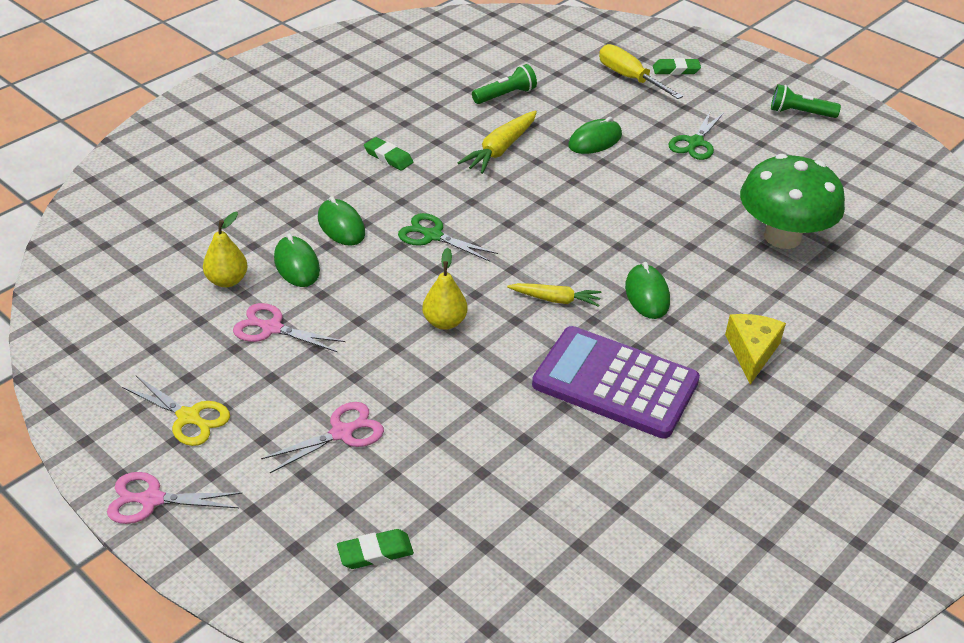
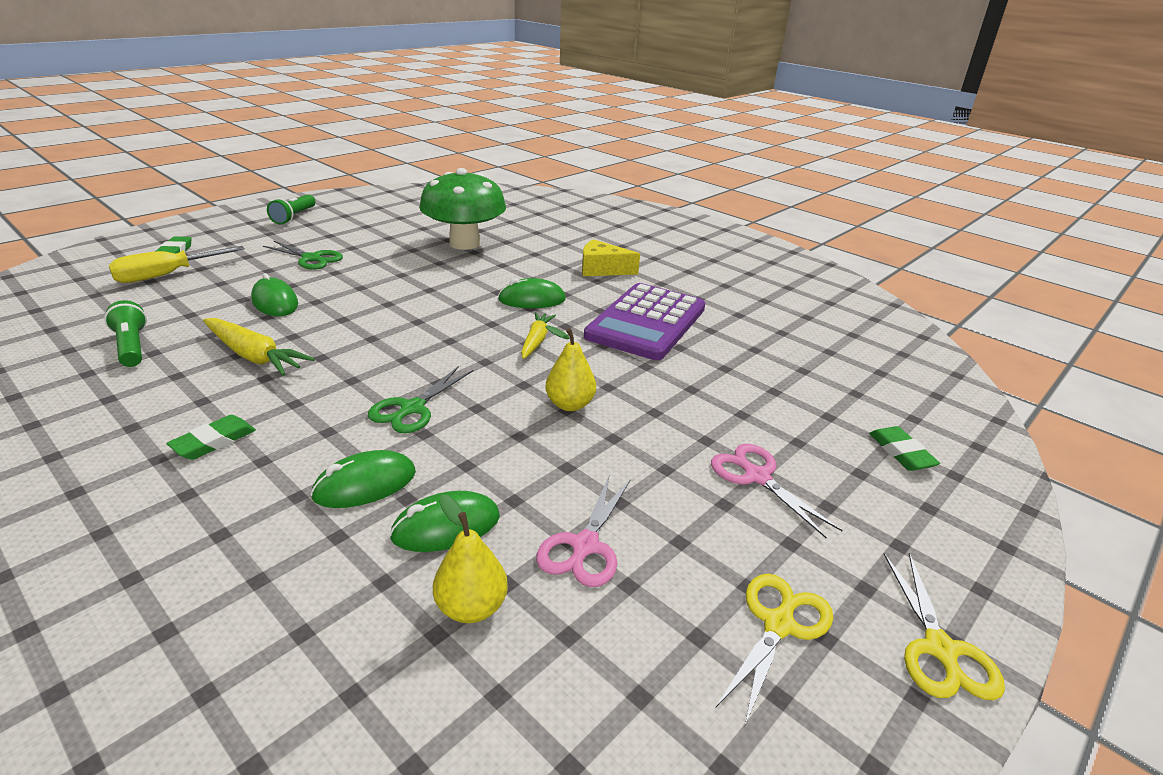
camera: 90 degrees left, 10 degrees down
pink scissors [107,472,243,524] -> yellow scissors [884,553,1005,700]

